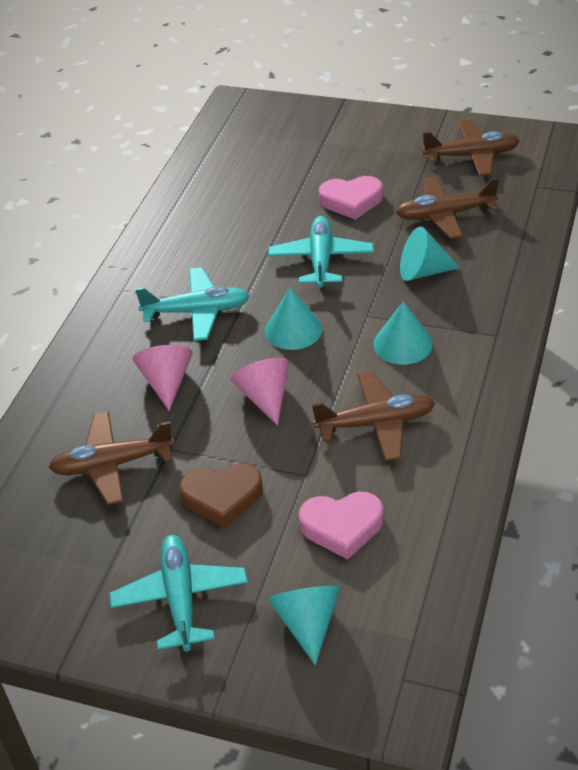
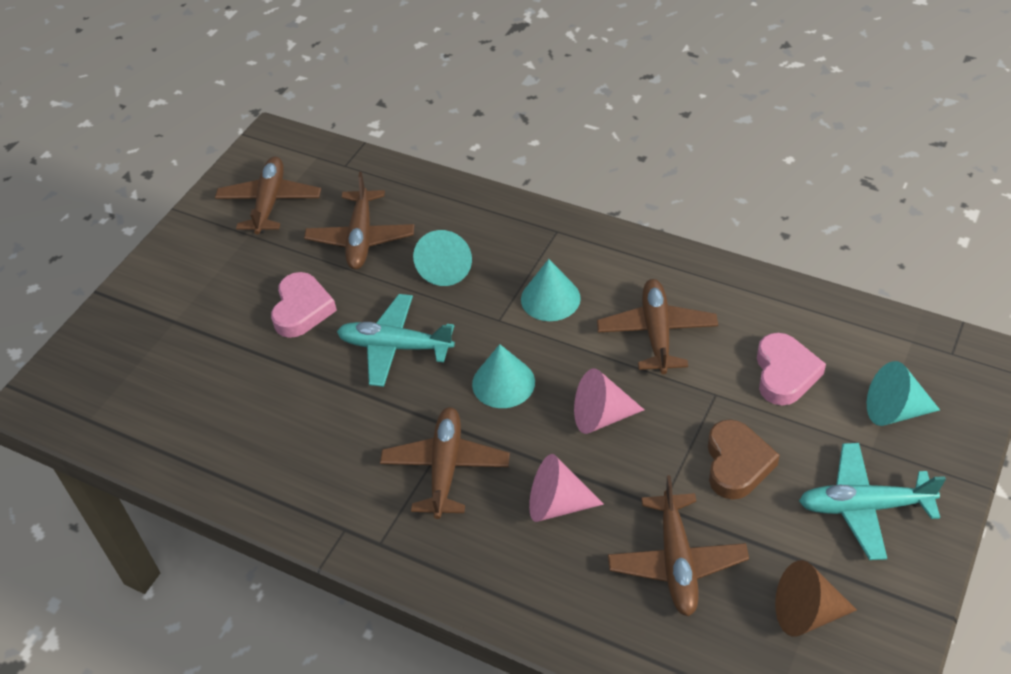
camera: 80 degrees left, 5 degrees up
turquoise plane [135,267,250,341] -> brown plane [380,407,510,519]
none -> brown cone [775,560,857,636]

